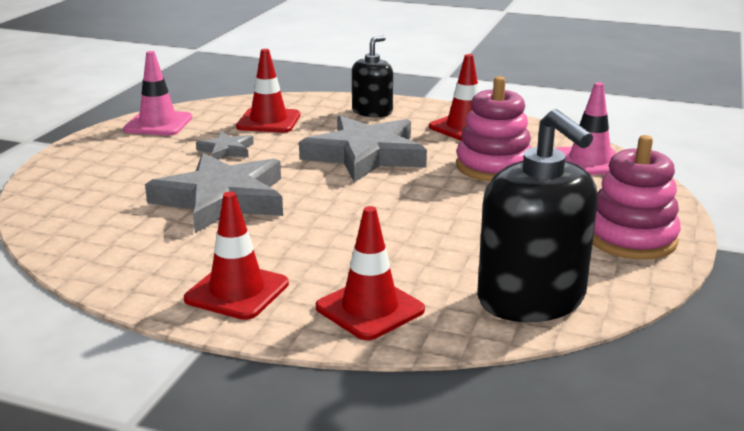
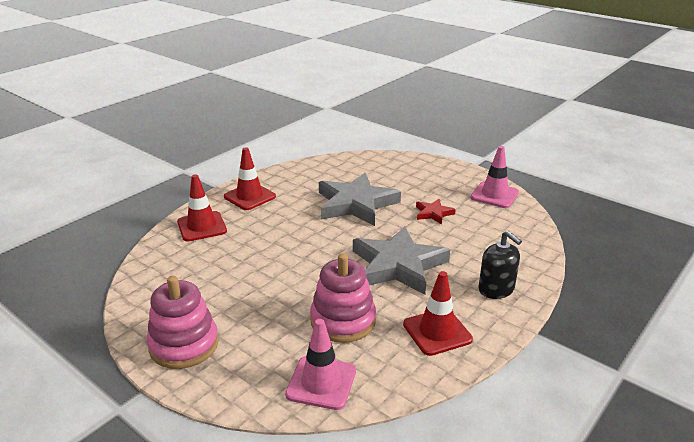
camera: 110 degrees right, 5 degrees up
grey star [196,132,254,160] -> red star [416,199,456,225]
red traffic cone [236,49,300,133] -> none
black soap dispenser [477,109,598,322] -> none

